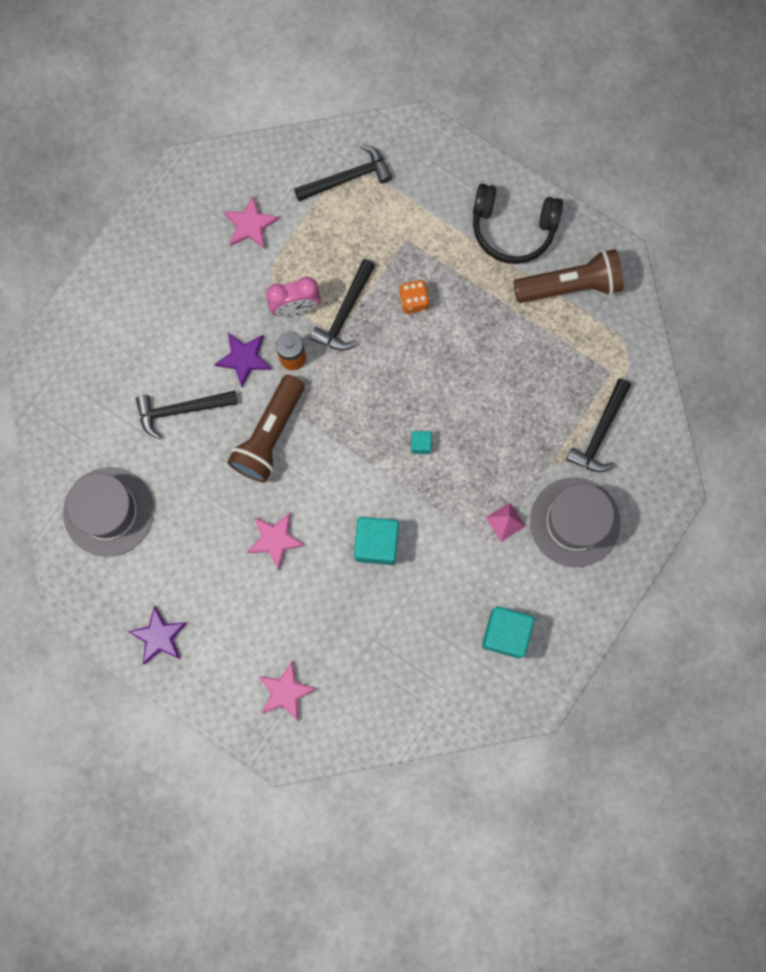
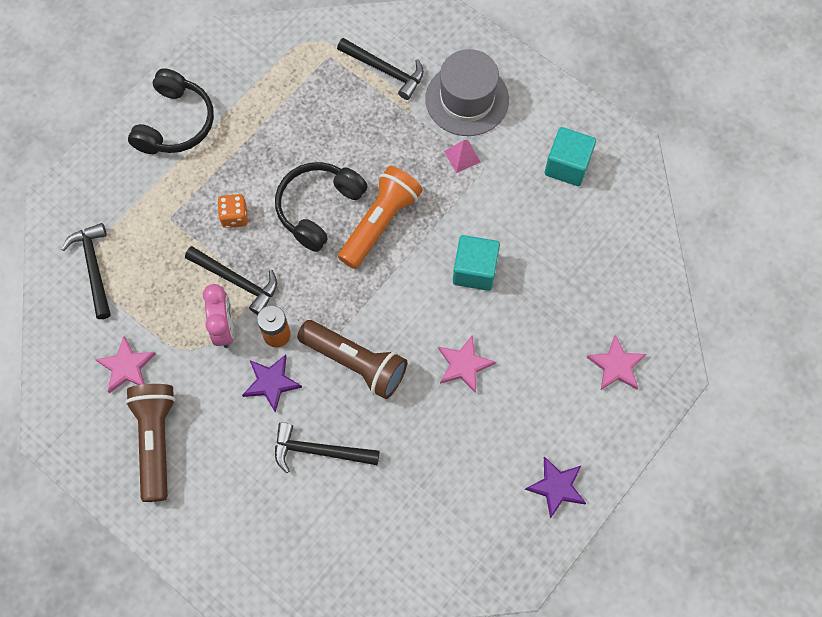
camera: 85 degrees left, 10 degrees down
grey hat [63,467,154,557] -> none
black hammer [136,391,238,439] -> black hammer turned 105 degrees clockwise [275,422,380,473]
turquoise cube [411,431,431,454] -> orange flashlight [338,166,423,269]
brown flashlight [513,249,624,303] -> brown flashlight moved to [125,384,176,502]
none -> black headphones [275,162,367,252]

